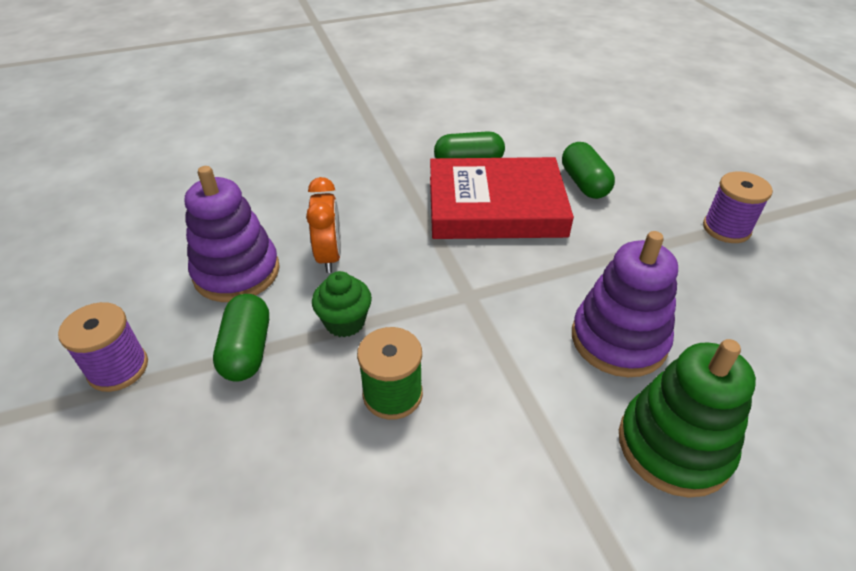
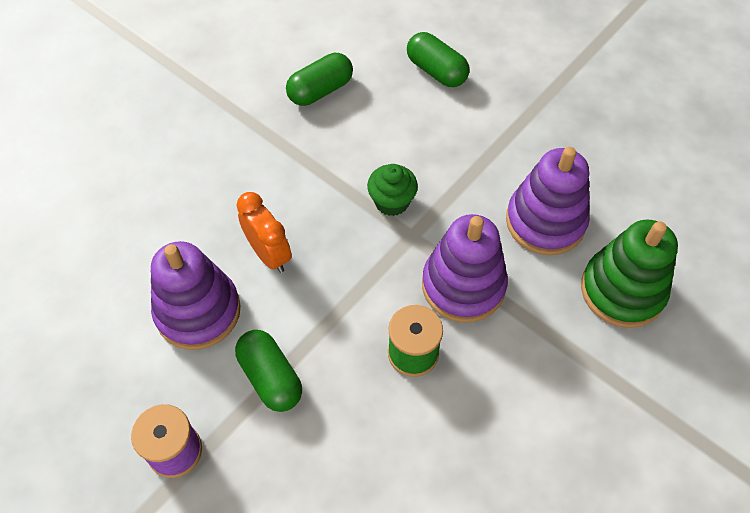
camera: 30 degrees left, 15 degrees up
green cupcake [312,271,372,337] -> green cupcake moved to [367,164,418,216]
red book [430,157,574,239] -> none
purple spool [703,171,773,243] -> none
none -> purple stacking toy [422,214,508,323]

